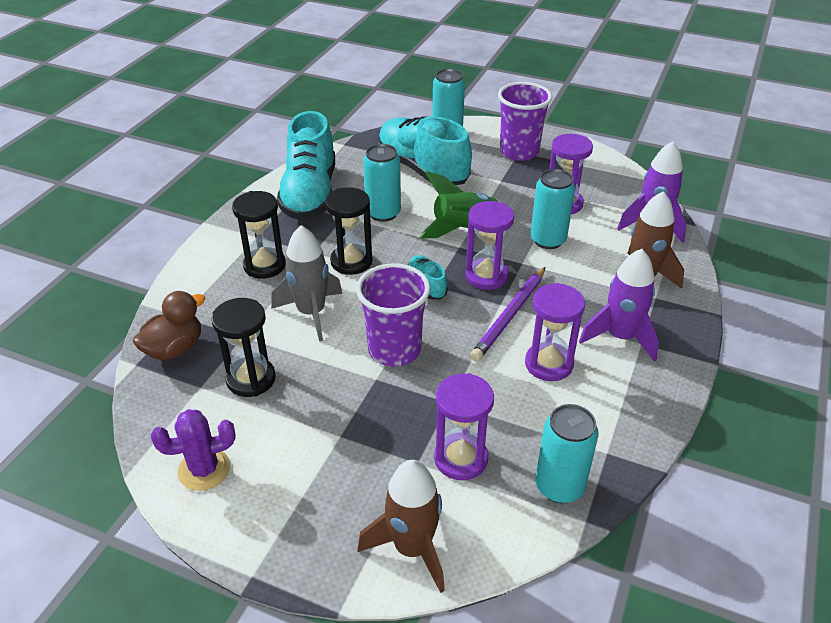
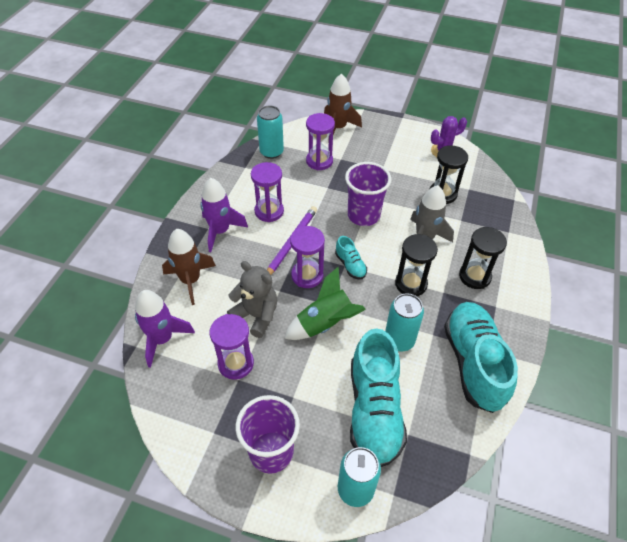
camera: 175 degrees right, 10 degrees up
brown duck [133,291,205,360] -> none
turquoise shoe [378,116,472,185] -> turquoise shoe turned 45 degrees clockwise [350,328,407,467]
turquoise can [530,169,575,249] -> grey teddy bear [227,261,277,338]

